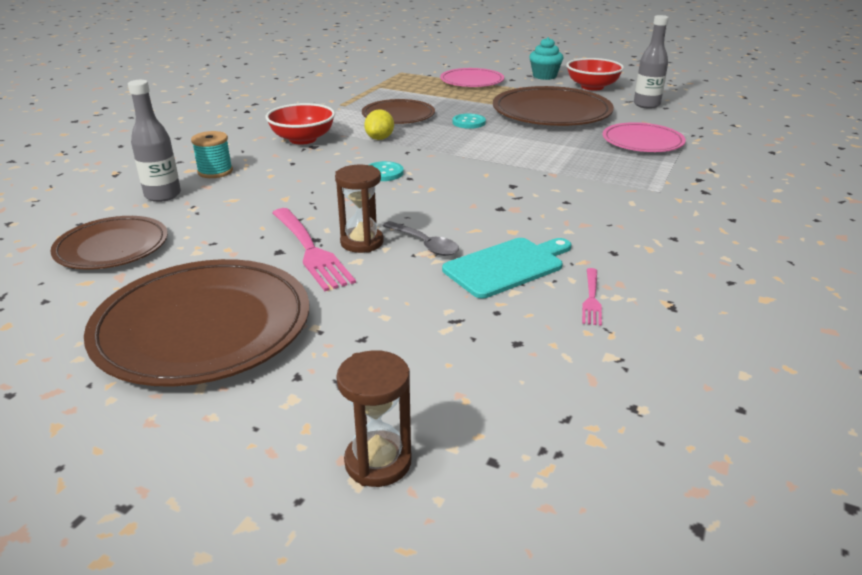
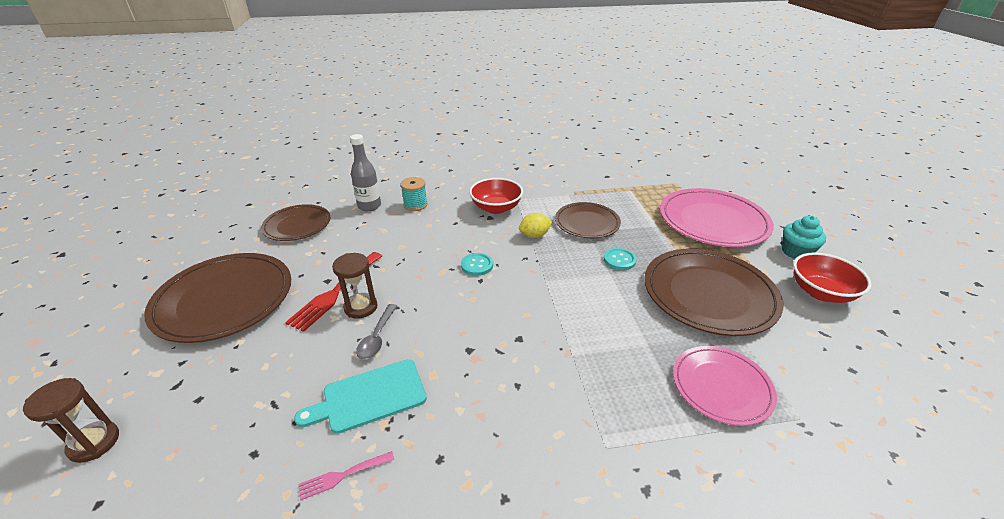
camera: 55 degrees right, 5 degrees up
pink fork [272,208,356,291] -> red fork [285,252,382,332]
pink plate [440,68,504,87] -> pink plate [660,188,774,247], size x1.64
turquoise cutting board [442,238,572,298] -> turquoise cutting board turned 135 degrees clockwise [294,359,427,434]
grey bottle [634,15,669,109] -> none

